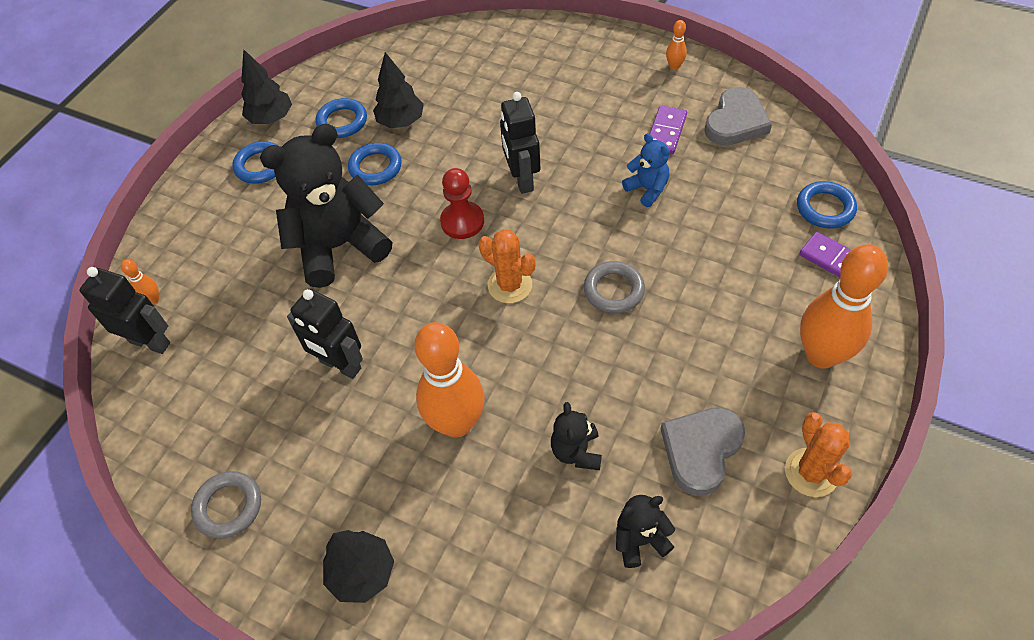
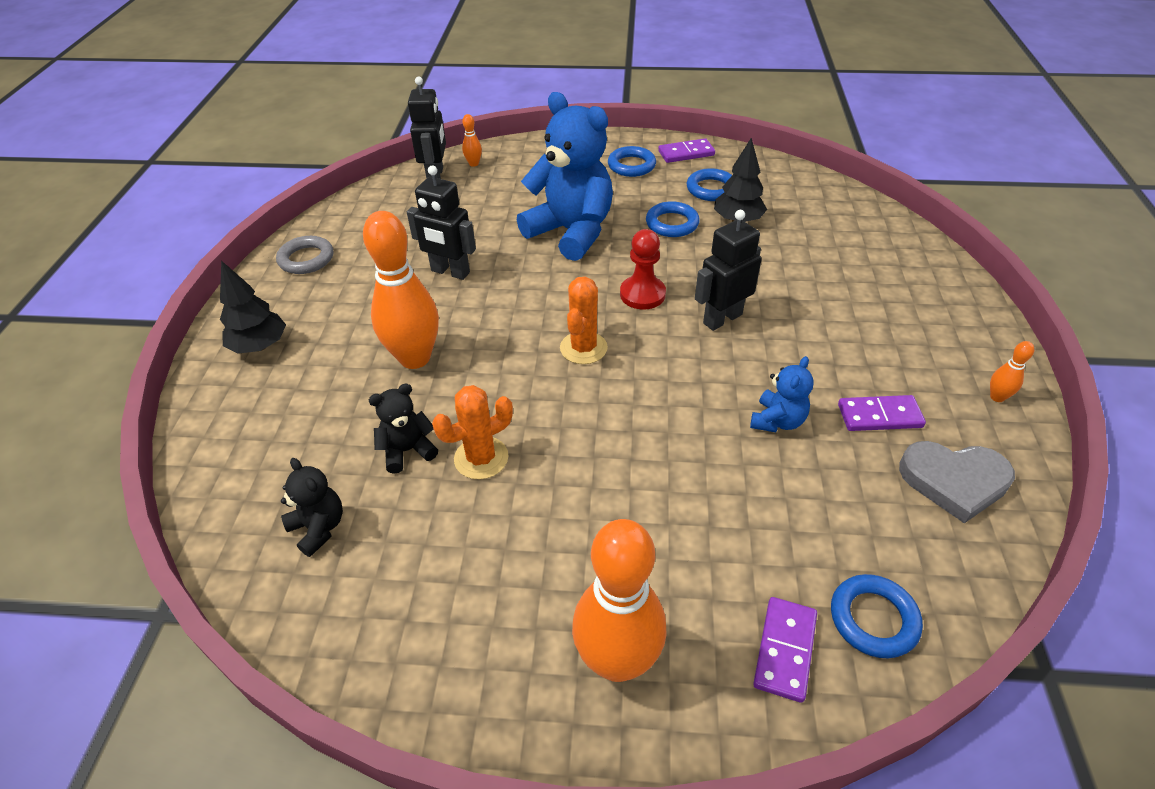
camera: 65 degrees right, 10 degrees down
black tree [241,49,292,124] -> purple domino [658,138,715,163]
black teddy bear [260,124,392,288] -> blue teddy bear [517,92,613,261]
black robot [287,289,363,379] -> black robot turned 75 degrees counterclockwise [407,166,476,280]
grey ring [584,261,645,313] -> none
grey heart [661,407,745,496] -> none
orange cactus [785,412,852,497] -> orange cactus moved to [432,385,513,479]

